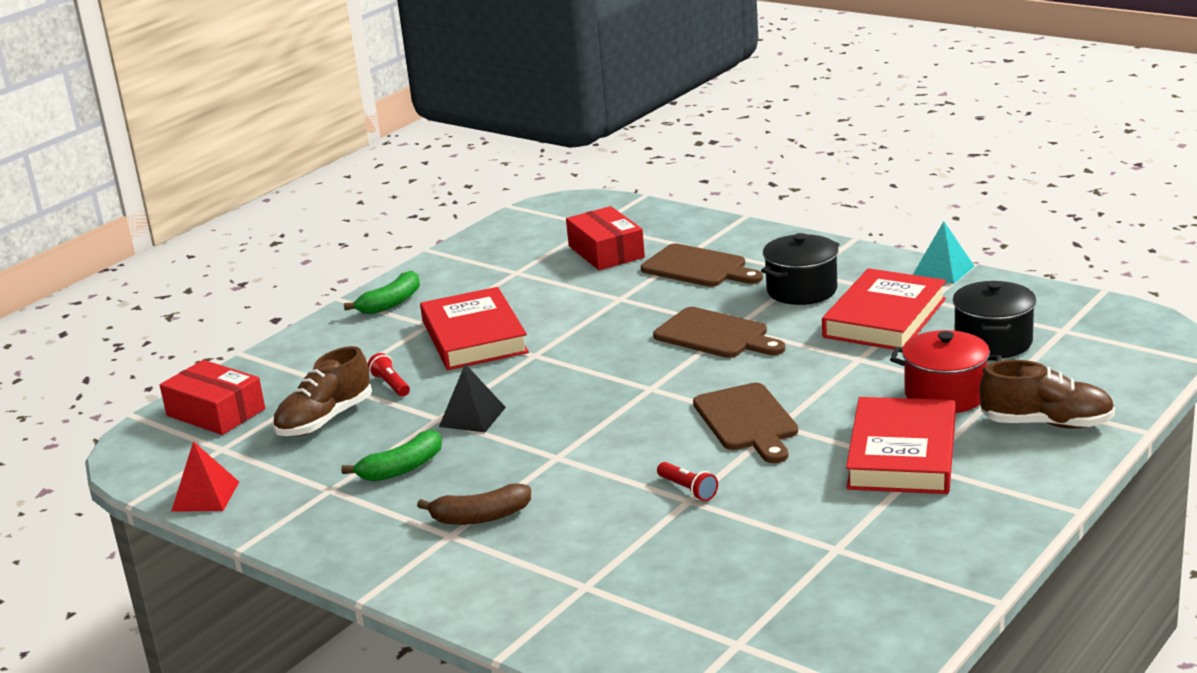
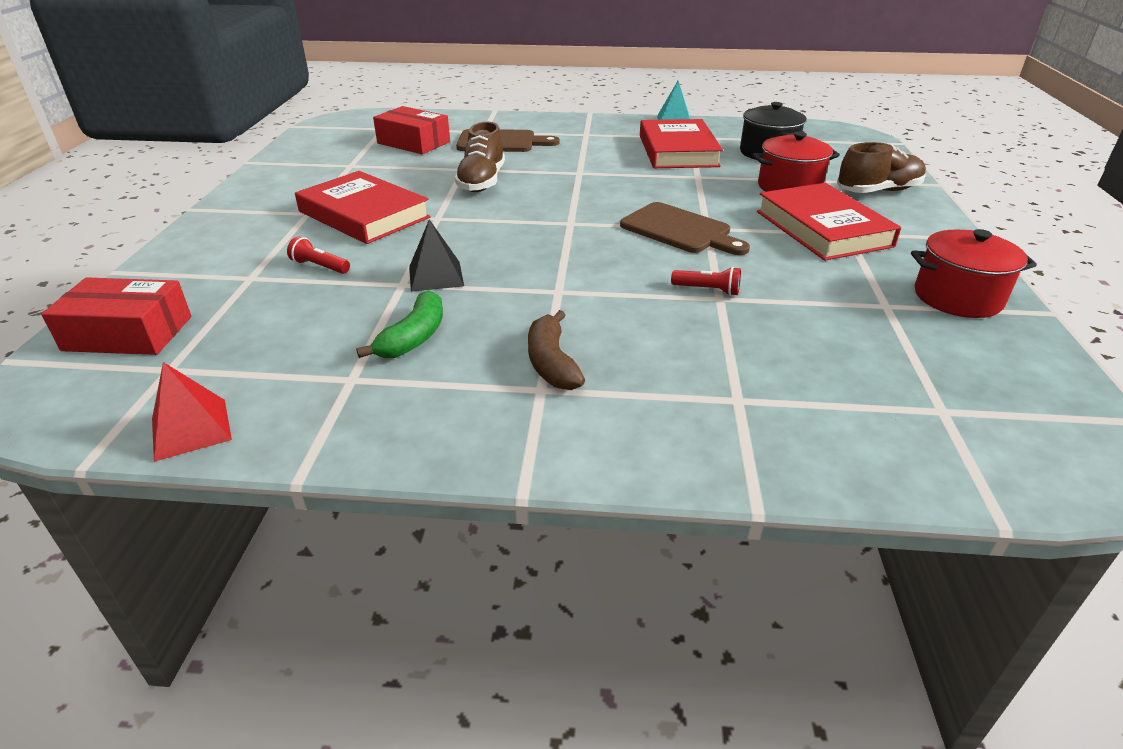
camera: 35 degrees left, 10 degrees up
brown shoe [273,346,372,436] -> brown shoe moved to [455,122,505,192]
green banana [344,271,420,314] -> none
brown banana [417,483,531,525] -> brown banana turned 120 degrees clockwise [528,310,585,390]
brown cutting board [653,307,785,358] -> none
black pot [761,233,840,305] -> none
none -> red pot [911,229,1037,318]

